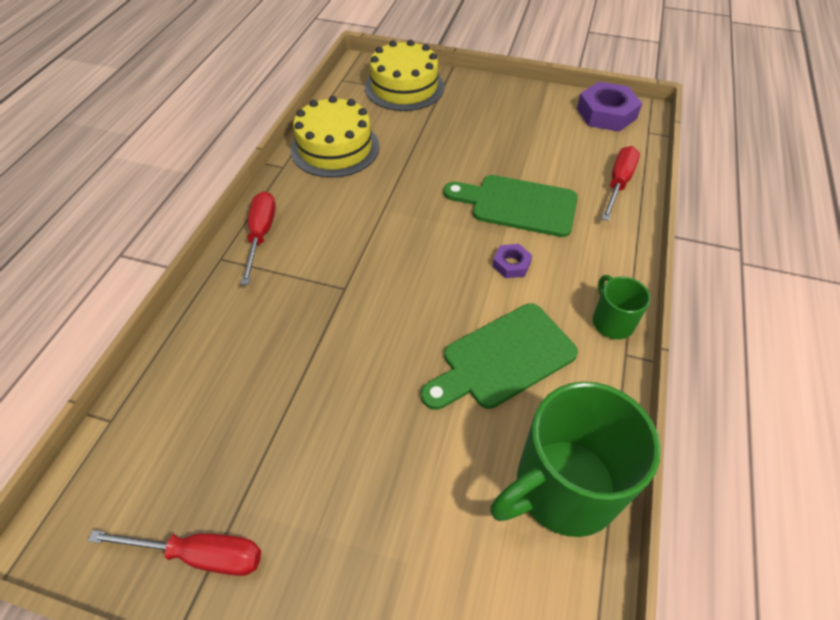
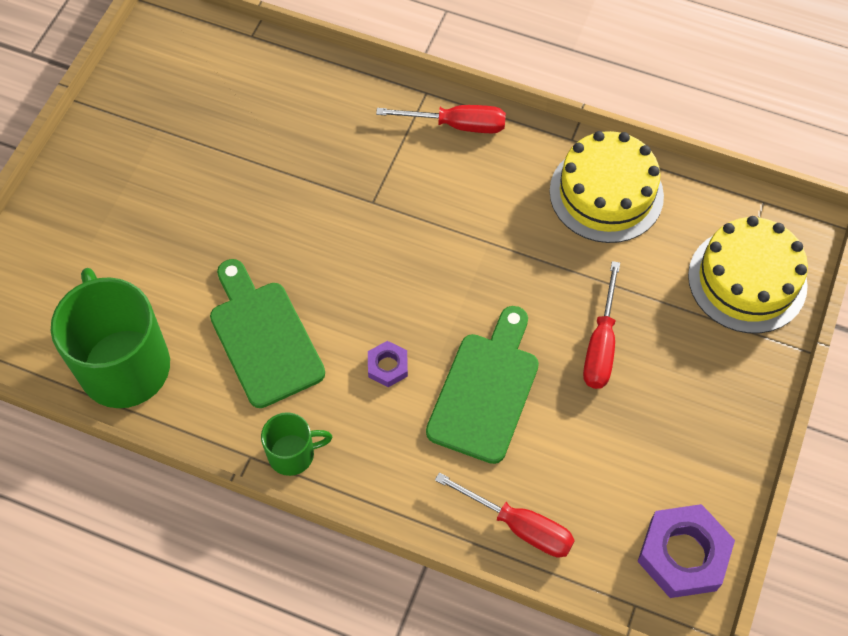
camera: 95 degrees right, 10 degrees up
red screwdriver [88,530,261,576] -> red screwdriver moved to [583,261,620,389]

